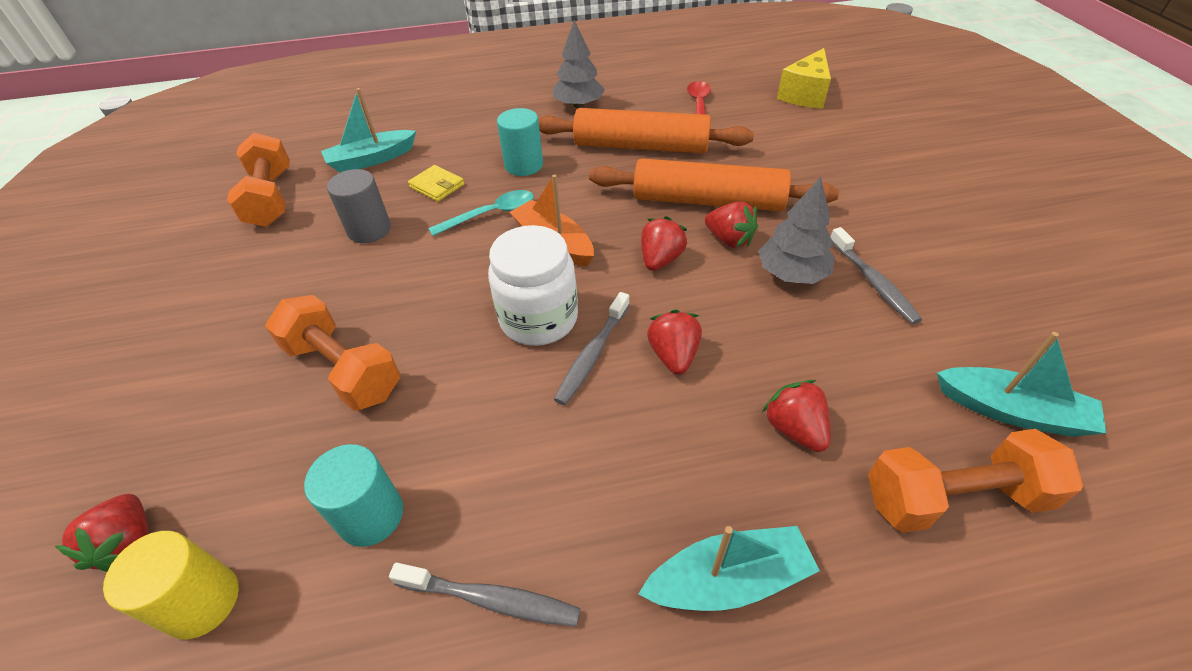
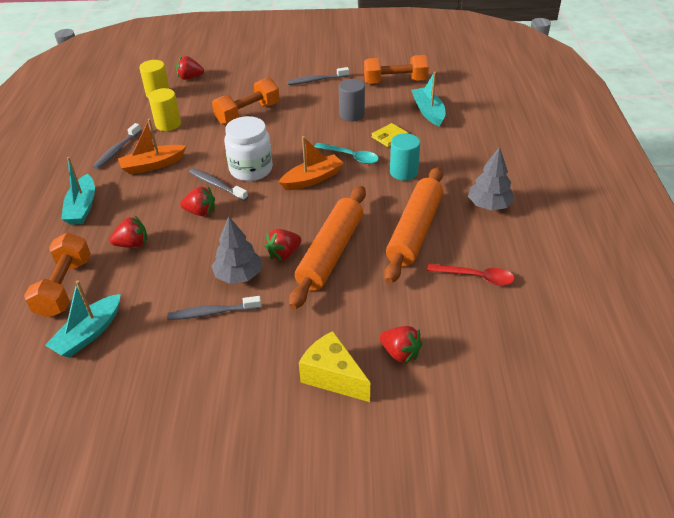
camera: 100 degrees right, 5 degrees down
turquoise cylinder [304,444,403,547] -> yellow cylinder [148,88,181,131]
turquoise spoon [429,190,534,236] -> turquoise spoon turned 45 degrees counterclockwise [314,143,379,164]
red strawberry [641,216,687,271] -> red strawberry moved to [380,326,422,364]
yellow cheese [777,48,831,109] -> yellow cheese moved to [299,331,370,402]
none -> orange boat [118,119,186,175]
none -> grey toothbrush [287,67,349,85]

